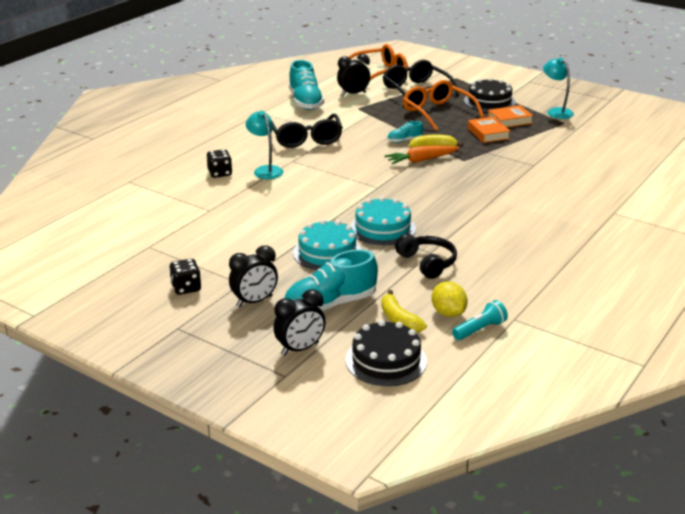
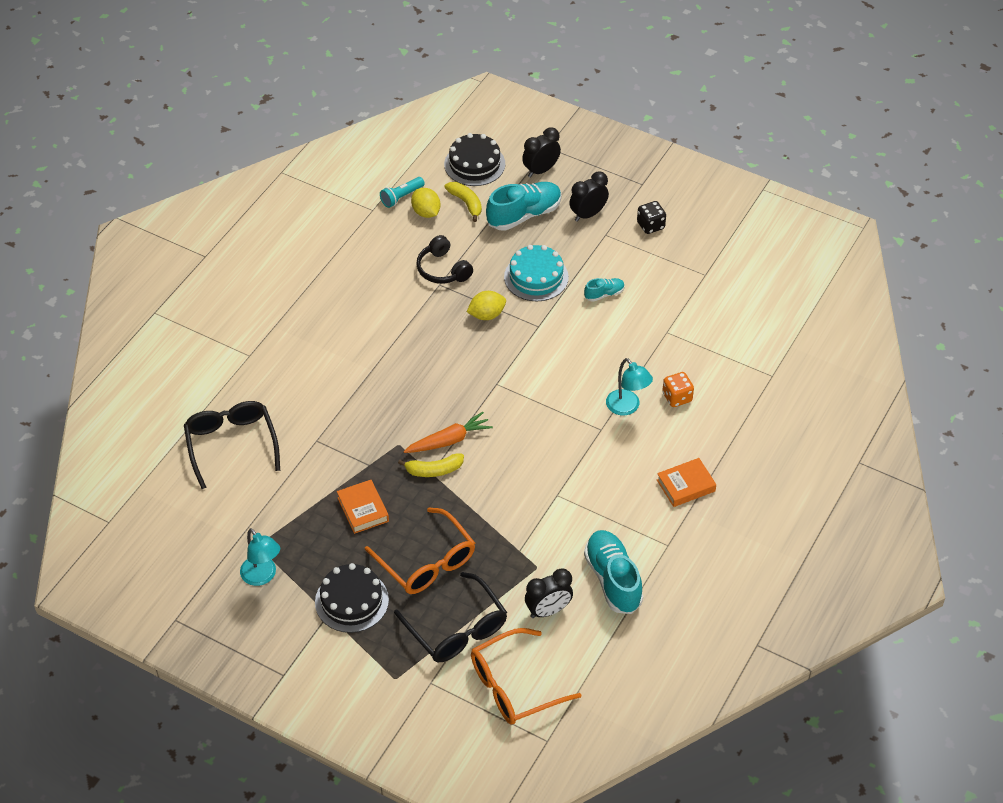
camera: 175 degrees right, 20 degrees up
black dice [206,149,232,178] -> orange dice [662,372,694,407]
black glasses [272,114,343,148] -> black glasses moved to [184,401,280,489]
turquoise cake [350,197,416,245] -> yellow lemon [467,291,506,320]
turquoise shoe [387,121,423,143] -> turquoise shoe moved to [584,278,625,302]
orange book [488,105,534,128] -> orange book moved to [657,458,716,507]

